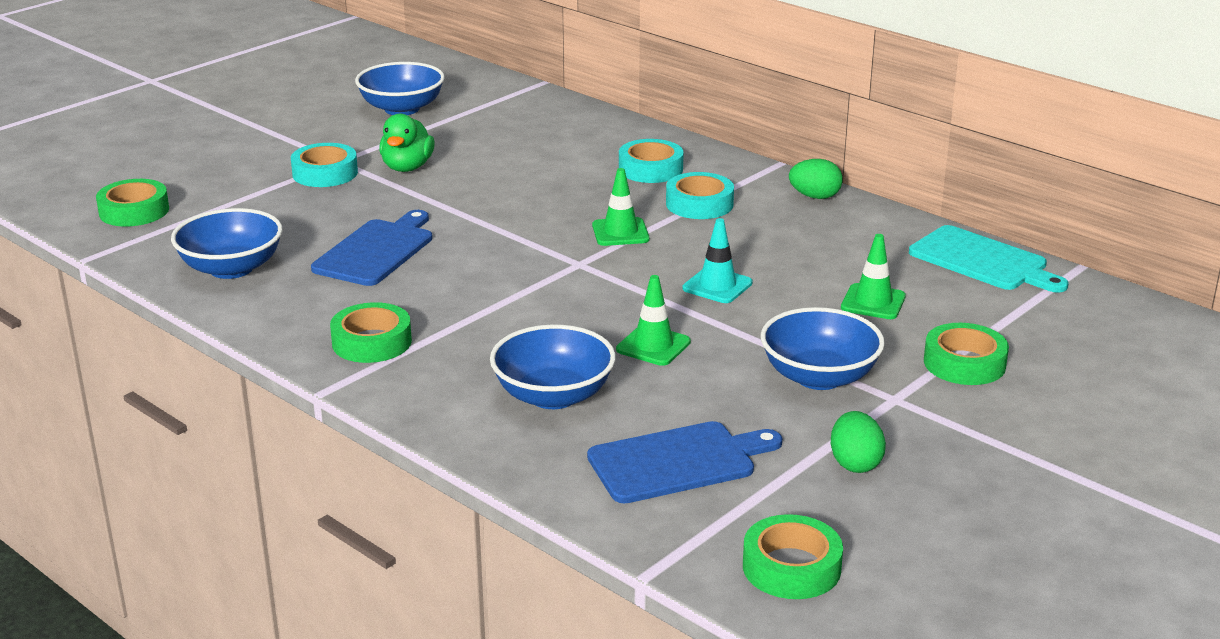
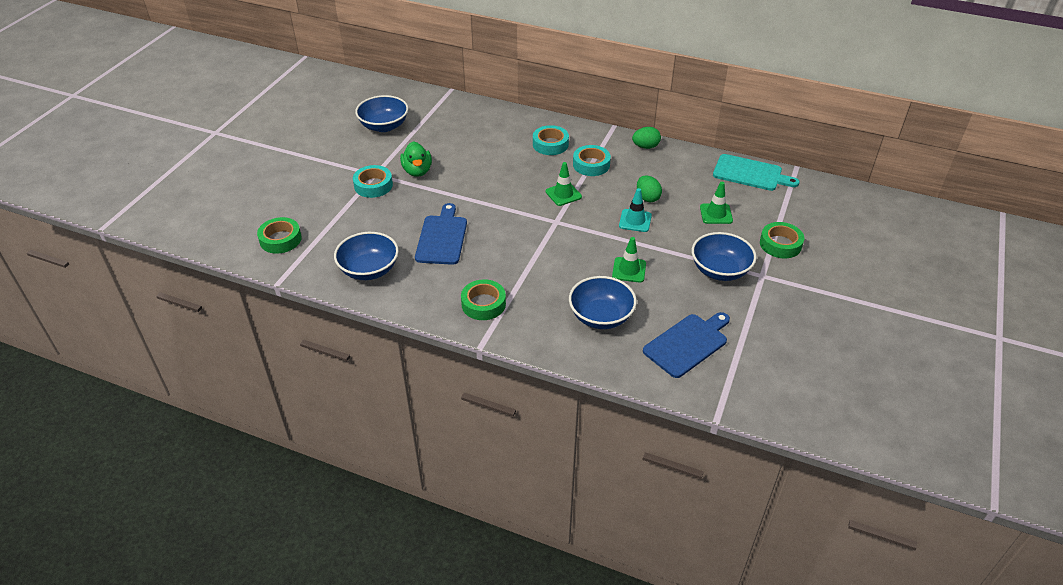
camera: 20 degrees left, 15 degrees up
green tape [743,514,843,599] -> none
green egg [831,411,886,473] -> green egg moved to [637,175,662,202]

